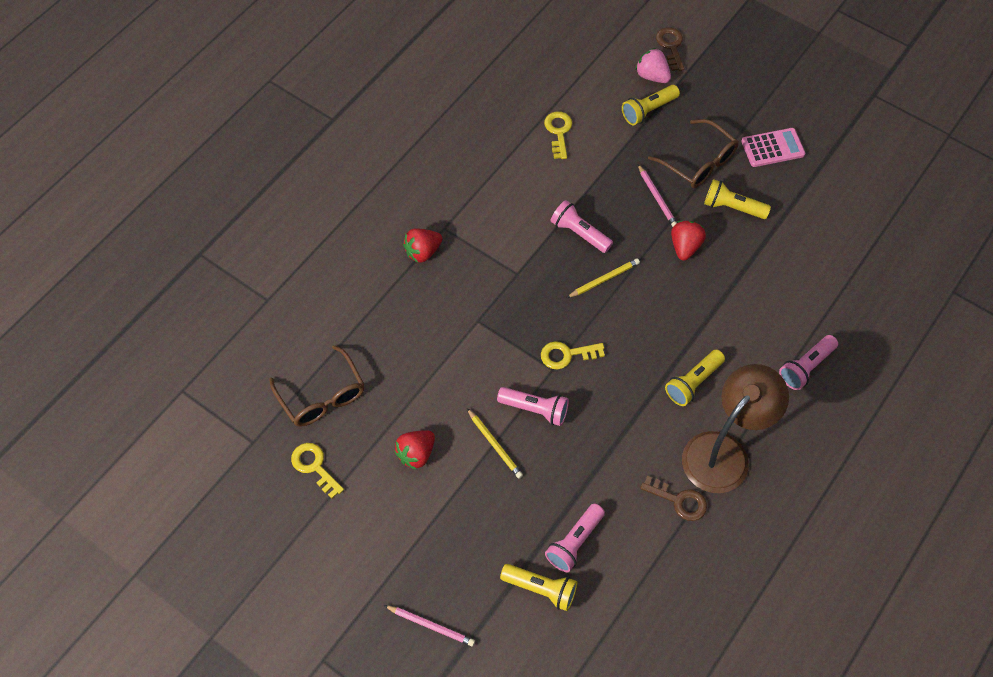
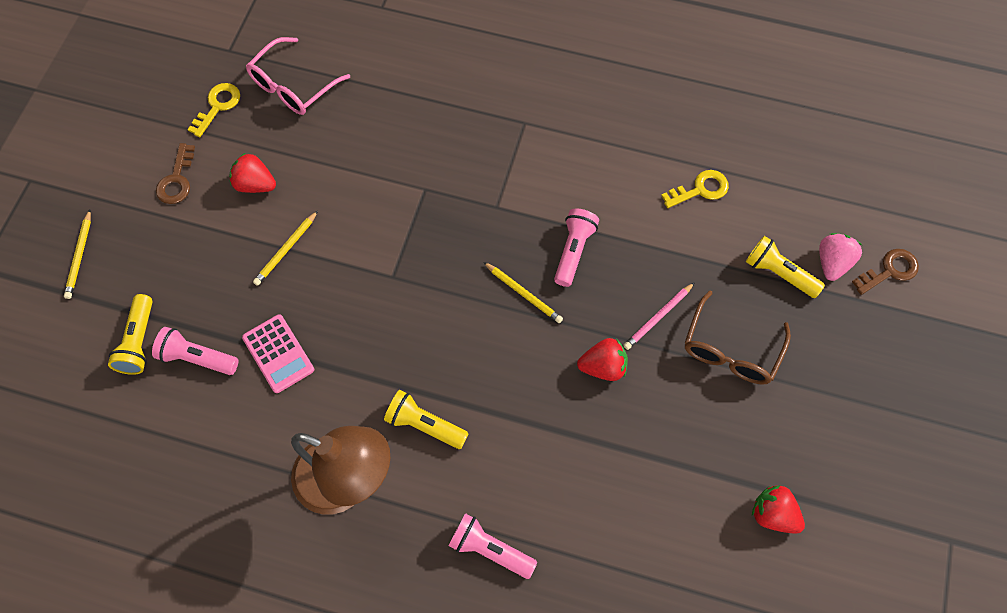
camera: 70 degrees right, 5 degrees up
brown glasses [269,345,365,427] -> pink glasses [246,37,350,115]
pink pencil [384,605,475,646] -> yellow pencil [64,210,91,299]
red strawberry [403,228,442,263] -> red strawberry moved to [752,485,805,534]
pink flashlight [497,387,569,426] -> none
yellow key [541,341,605,370] -> none
brown key [640,476,707,521] -> brown key moved to [156,143,195,204]
yellow flashlight [704,179,771,219] -> none
pink calculator [741,128,805,167] -> pink calculator moved to [242,314,314,393]

